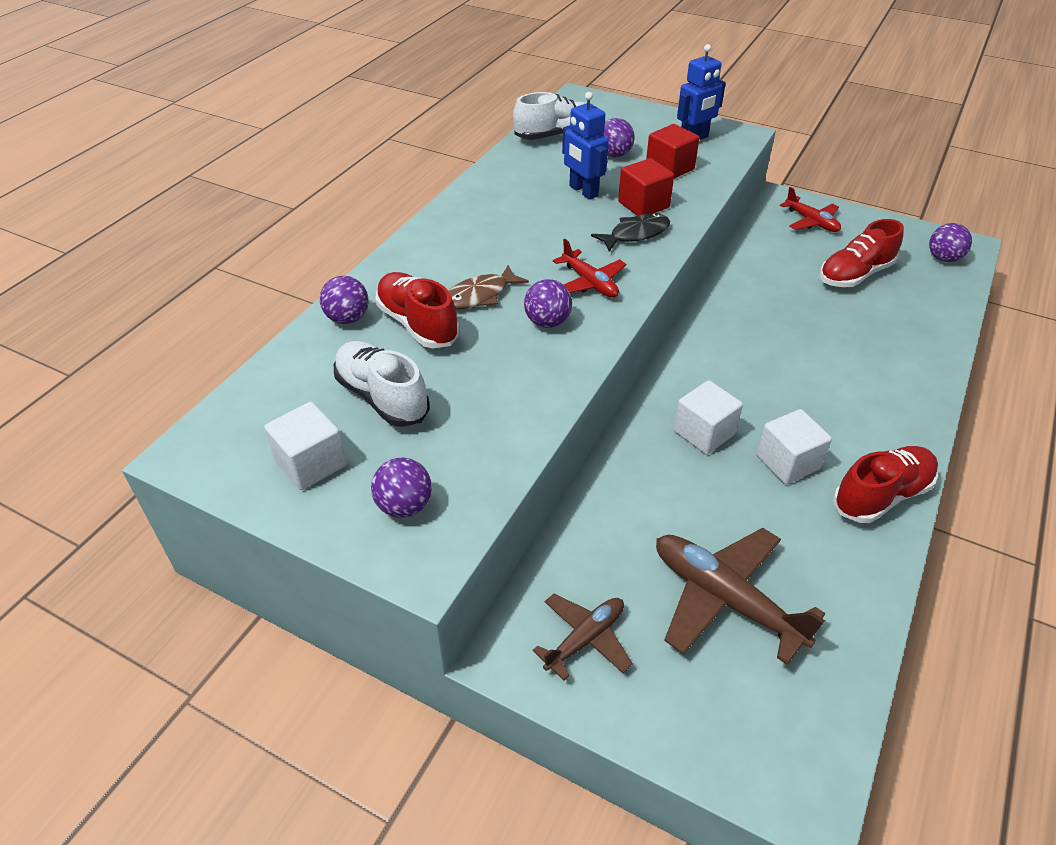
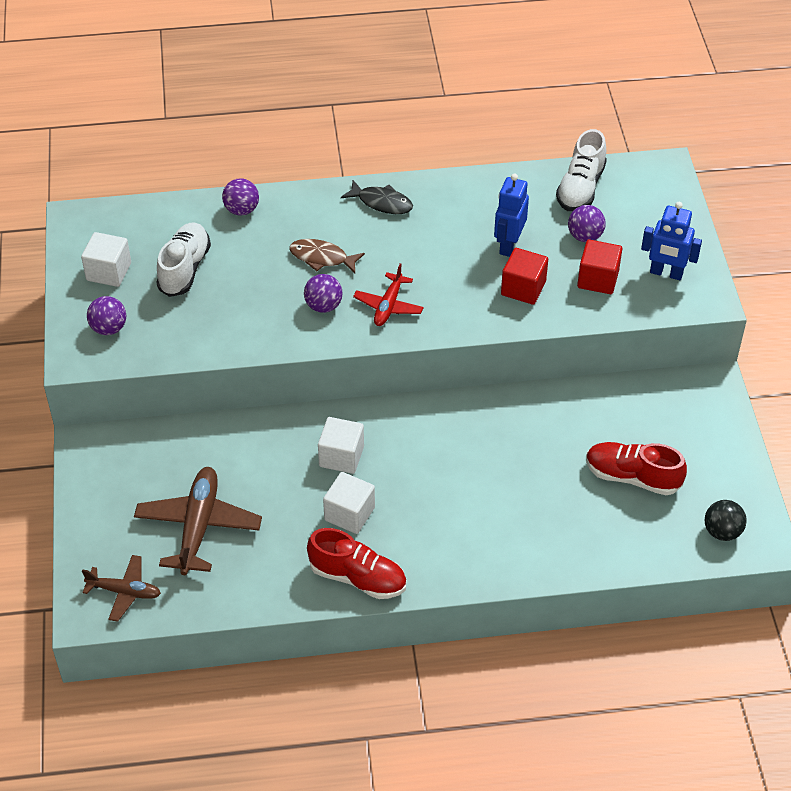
camera: 55 degrees right, 5 degrees up
red shoe [375,272,460,348] -> none
white shoe [513,92,586,140] -> white shoe turned 75 degrees clockwise [556,129,607,211]
brown plane [533,594,633,680] -> brown plane moved to [82,555,161,622]
black fish [591,214,670,252] -> black fish moved to [341,180,413,214]
red plane [780,187,841,232] -> none
purple ball [929,223,972,262] -> black ball [705,500,747,541]

